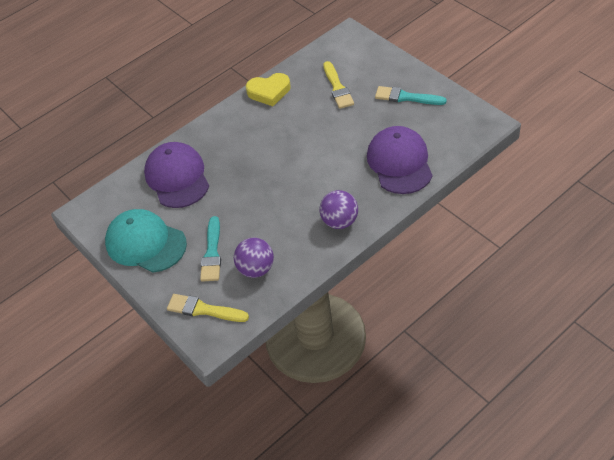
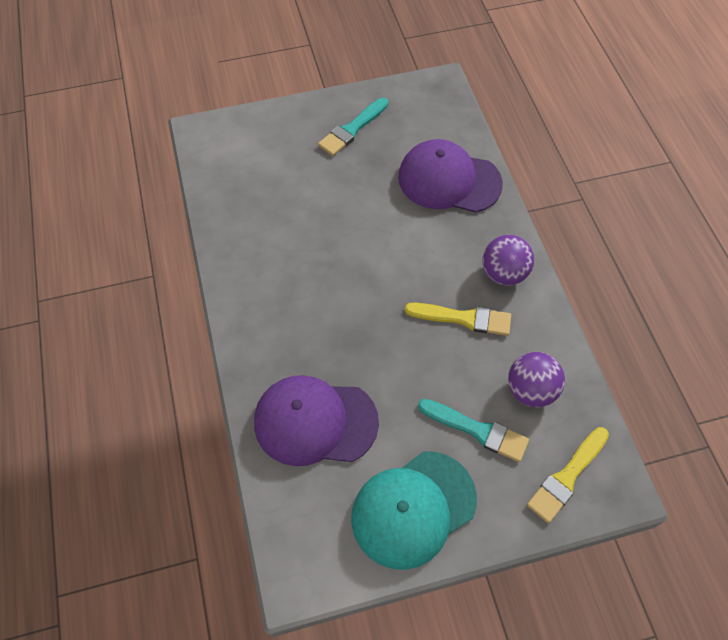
camera: 70 degrees left, 10 degrees up
yellow heart [246,73,291,106] -> none
yellow brush [323,61,354,109] -> yellow brush moved to [405,303,511,336]

